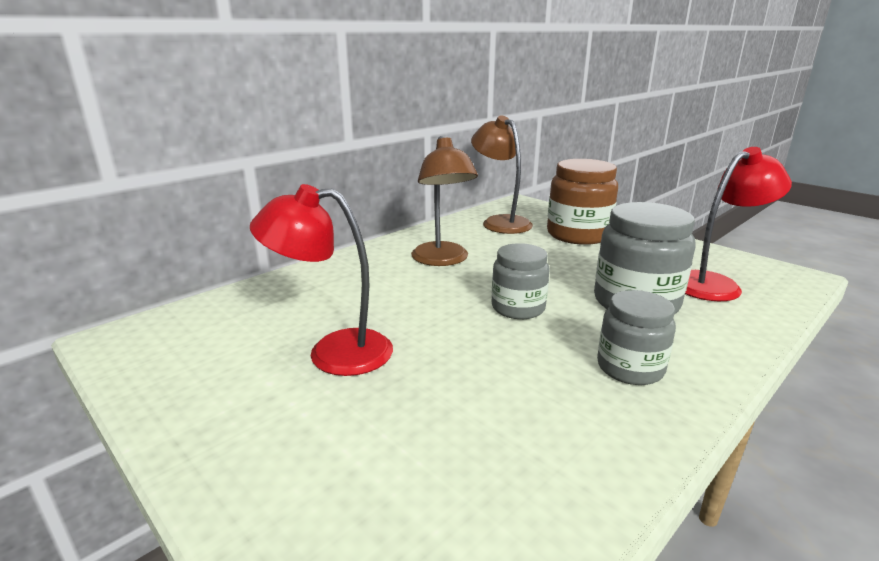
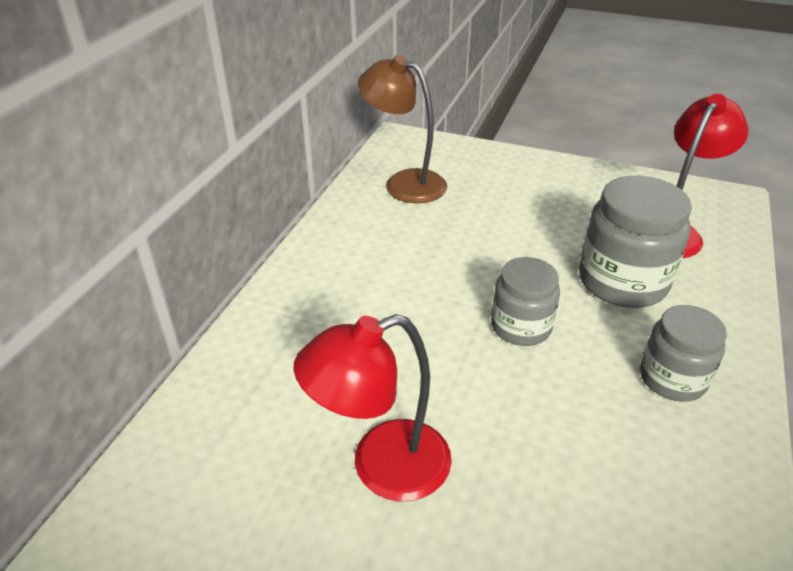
camera: 25 degrees left, 15 degrees up
brown lamp [411,136,478,266] -> none
brown jar [547,159,618,245] -> none

